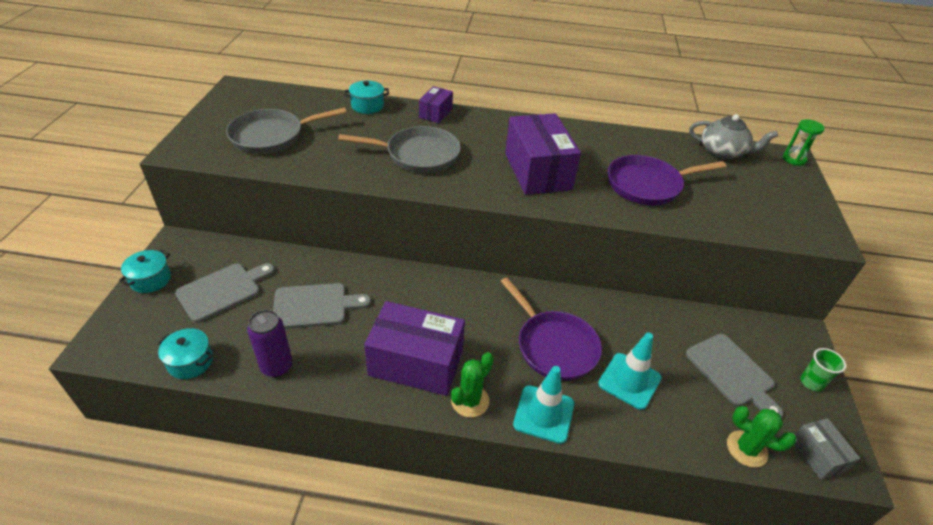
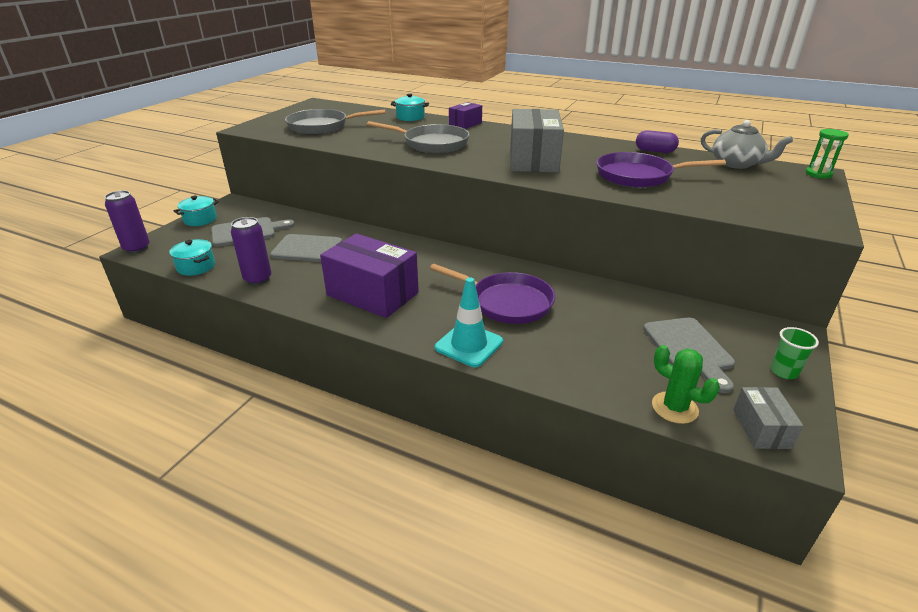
camera: 20 degrees right, 10 degrees down
green cactus [451,352,494,418] -> none
purple pan [500,277,602,381] -> purple pan turned 45 degrees counterclockwise [430,264,555,324]
purple box [505,113,581,195] -> grey box [510,109,564,172]
turquoise traffic cone [598,333,661,410] -> none
none -> purple can [105,191,150,253]
none -> purple capsule [636,130,679,153]

